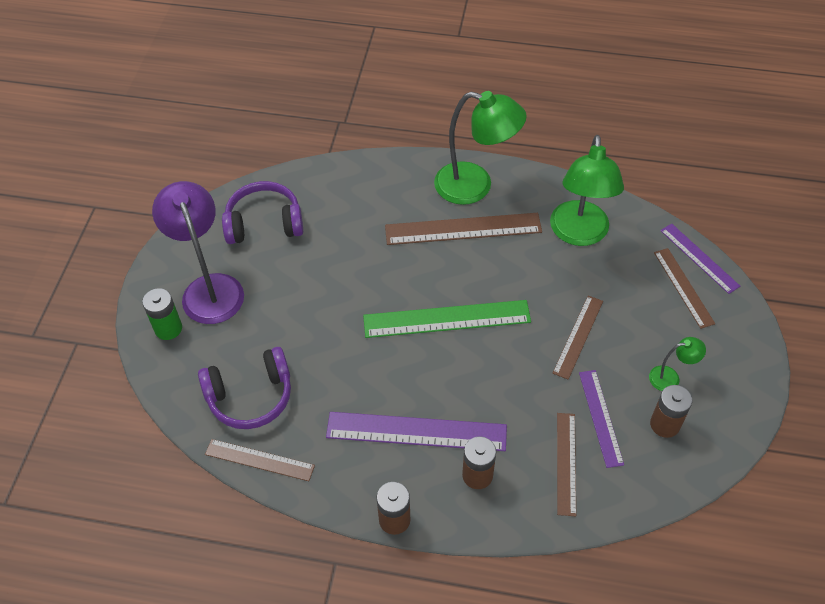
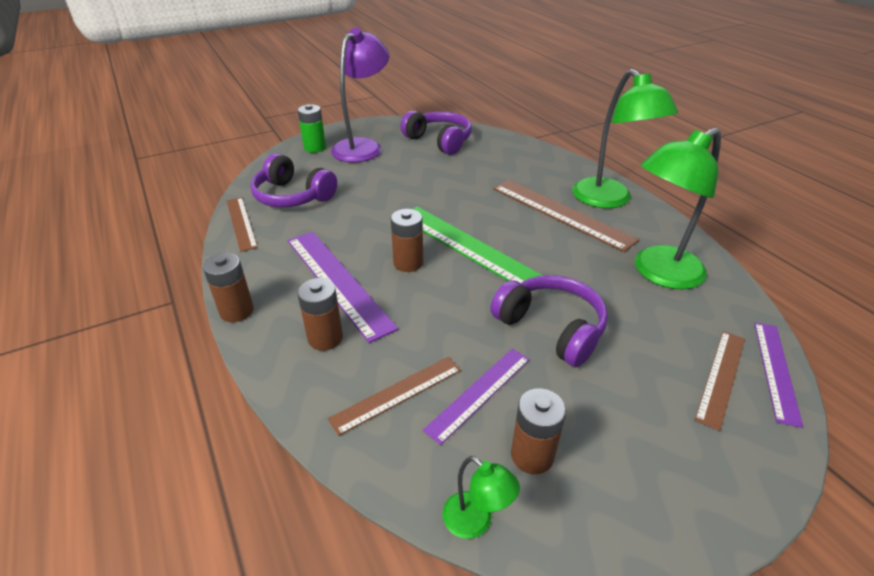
camera: 50 degrees right, 15 degrees down
brown ruler [553,295,603,380] -> purple headphones [490,275,608,367]
green lamp [649,337,706,391] -> green lamp moved to [442,456,520,539]
none -> brown battery [391,209,423,272]

